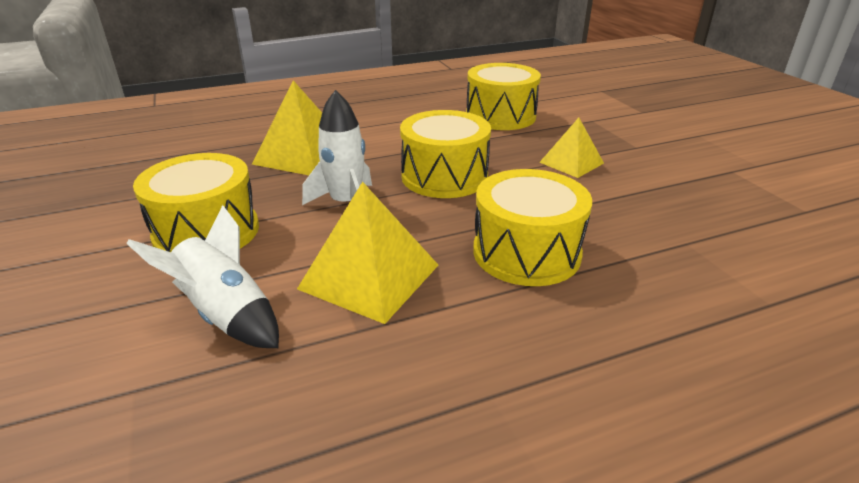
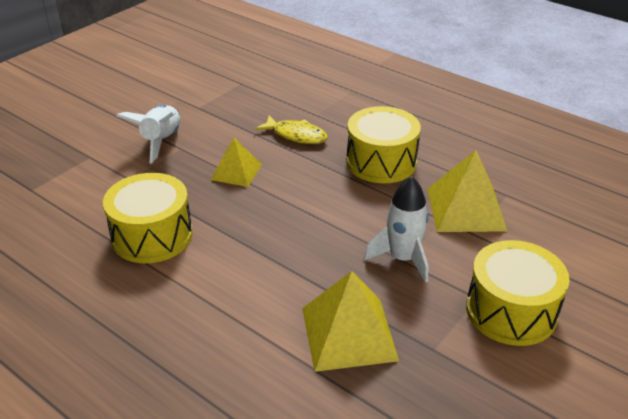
camera: 120 degrees left, 5 degrees up
white rocket [126,205,279,348] -> white rocket moved to [116,105,180,163]
yellow drum [400,110,491,198] -> none
none -> yellow fish [255,115,328,144]

